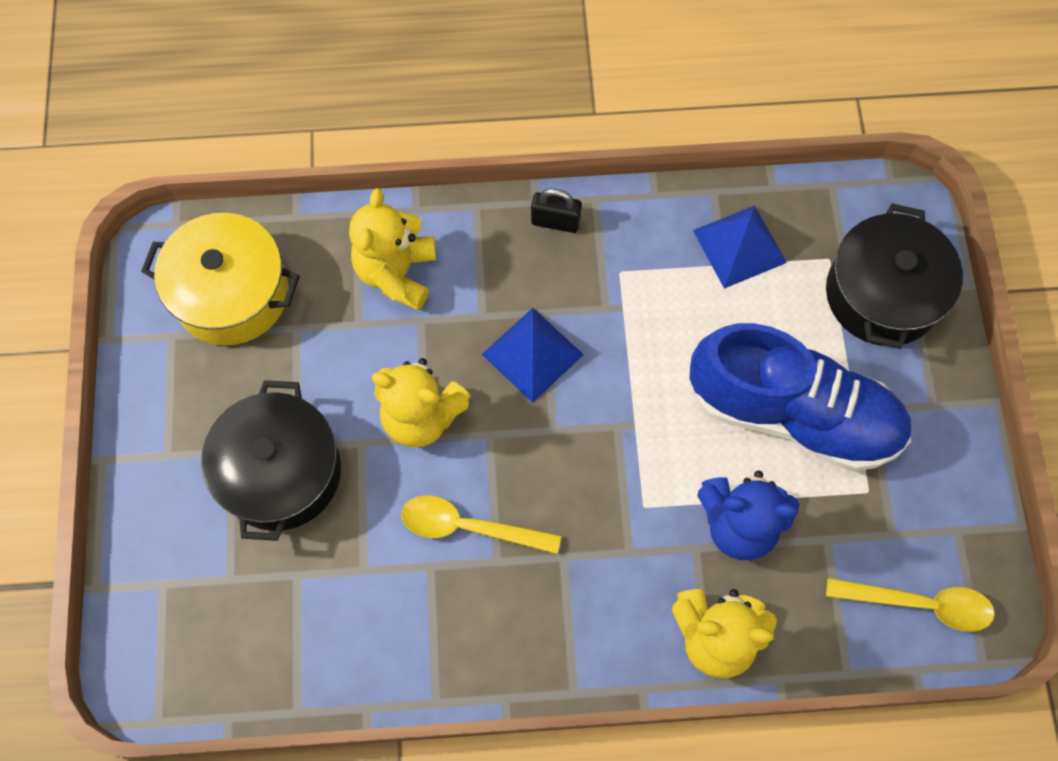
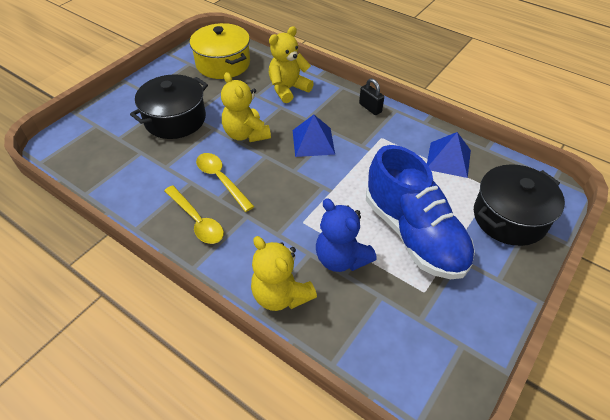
camera: 40 degrees right, 20 degrees down
yellow spoon [826,578,995,632] -> yellow spoon moved to [164,185,224,244]

